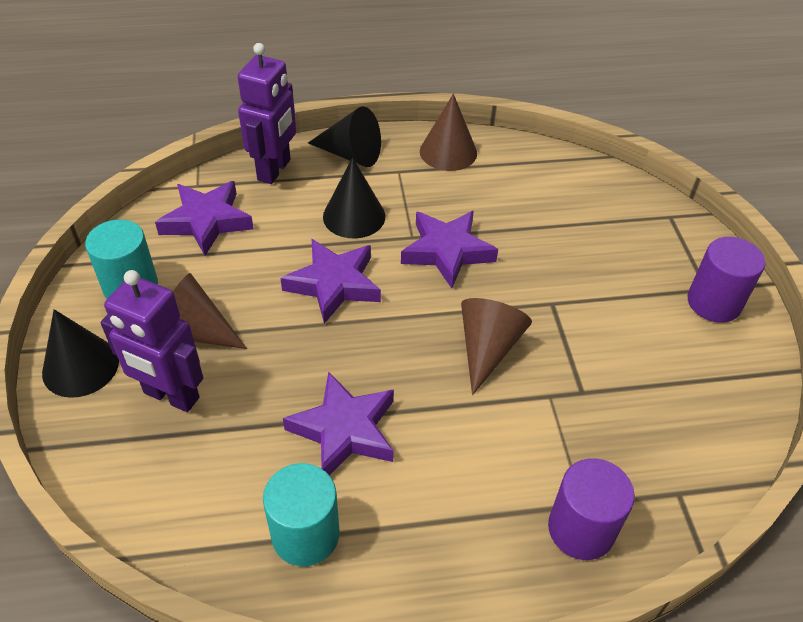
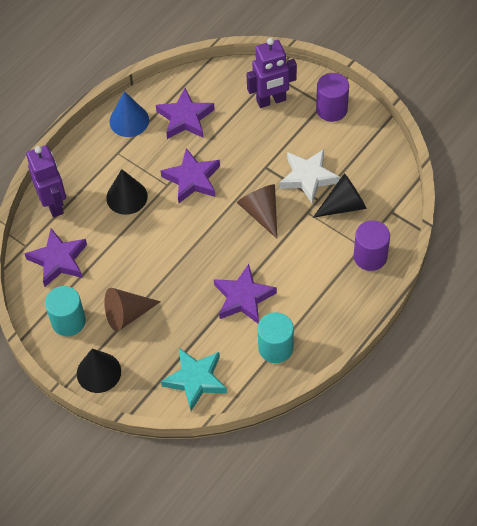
camera: 40 degrees left, 10 degrees up
purple robot [101,270,203,412] -> purple robot moved to [246,38,297,108]
purple star [280,239,381,324] -> purple star moved to [156,88,215,139]
black cone [308,106,381,167] -> black cone moved to [313,173,367,218]
brown cone [420,94,477,171] -> blue cone [109,91,149,137]
none -> turquoise star [161,348,227,411]
none -> white star [280,149,340,204]

